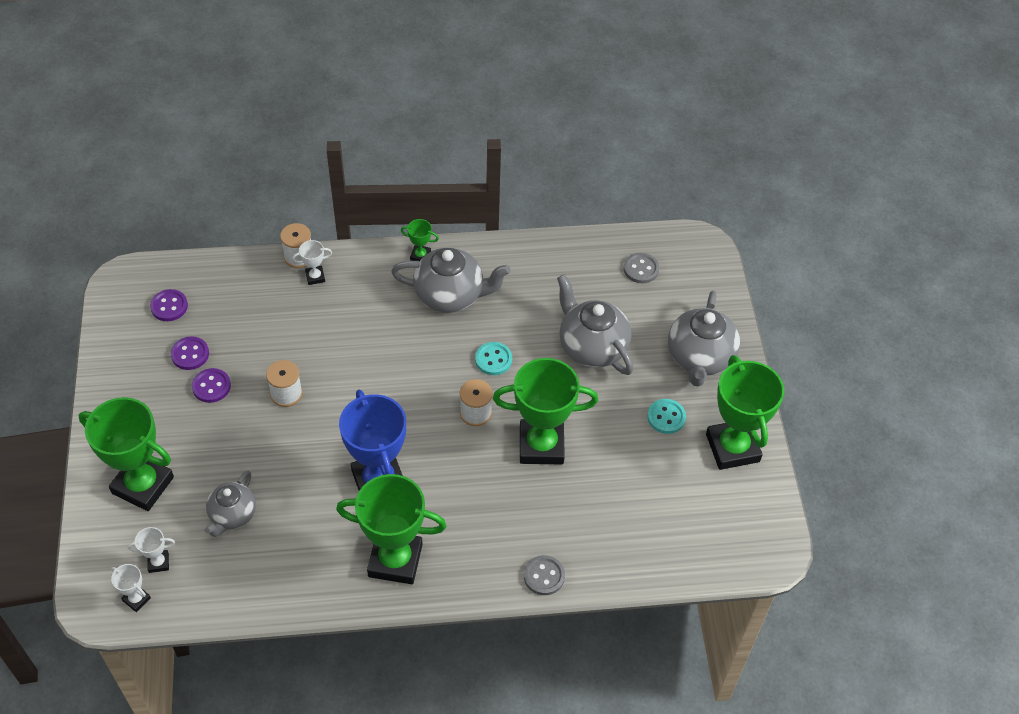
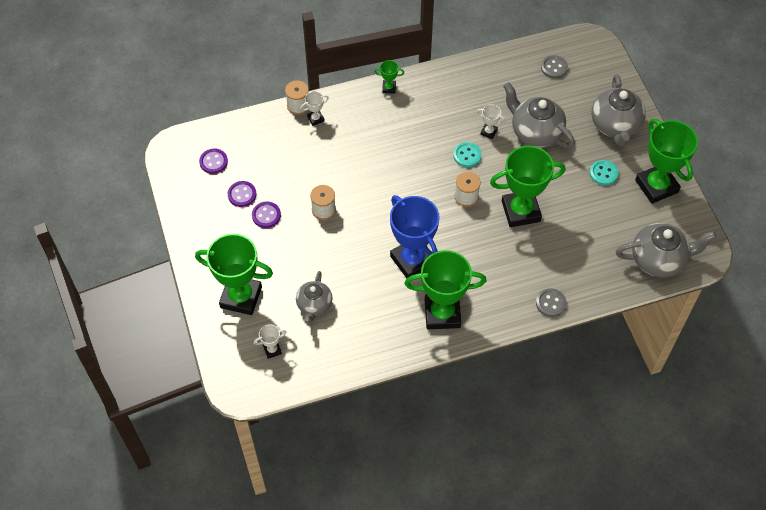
camera: 10 degrees left, 5 degrees up
white trophy [111,564,151,612] -> white trophy moved to [477,104,506,139]
grey teapot [391,248,511,313] -> grey teapot moved to [616,223,716,278]

